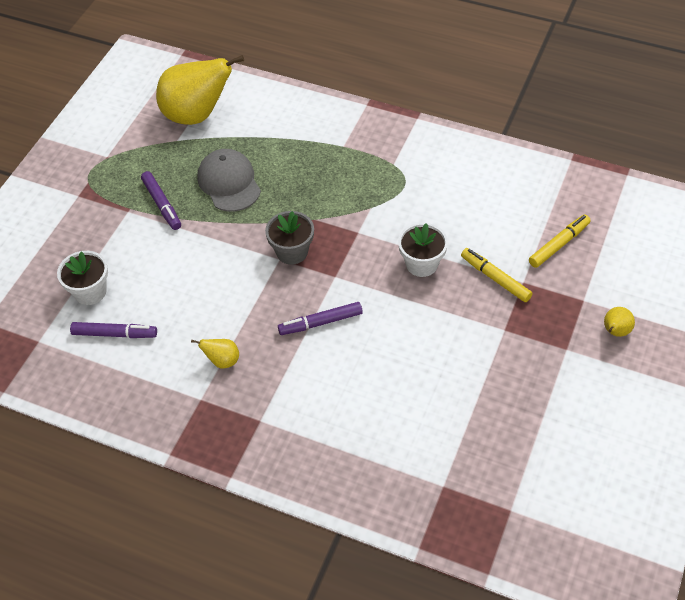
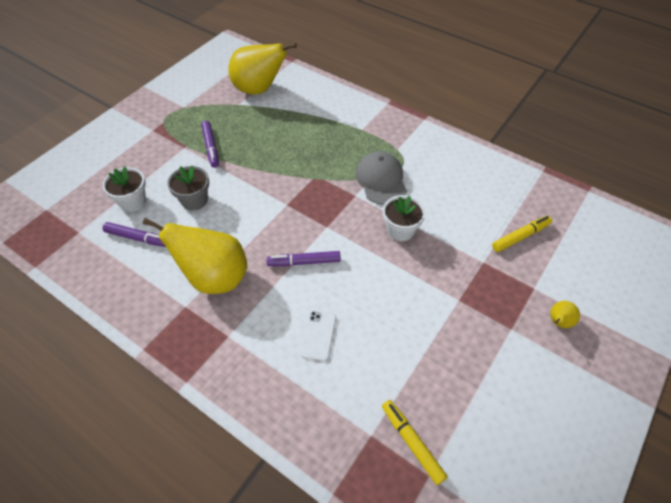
camera: 10 degrees right, 0 degrees up
yellow pear [191,339,239,369] -> yellow pear [143,218,247,294], size x2.40
grey cap [197,149,261,212] -> grey cap moved to [356,151,407,205]
grey flower pot [265,211,314,265] -> grey flower pot moved to [167,166,209,211]
yellow marker [461,248,533,302] -> yellow marker moved to [382,400,447,485]
none -> white phone [300,310,336,361]

